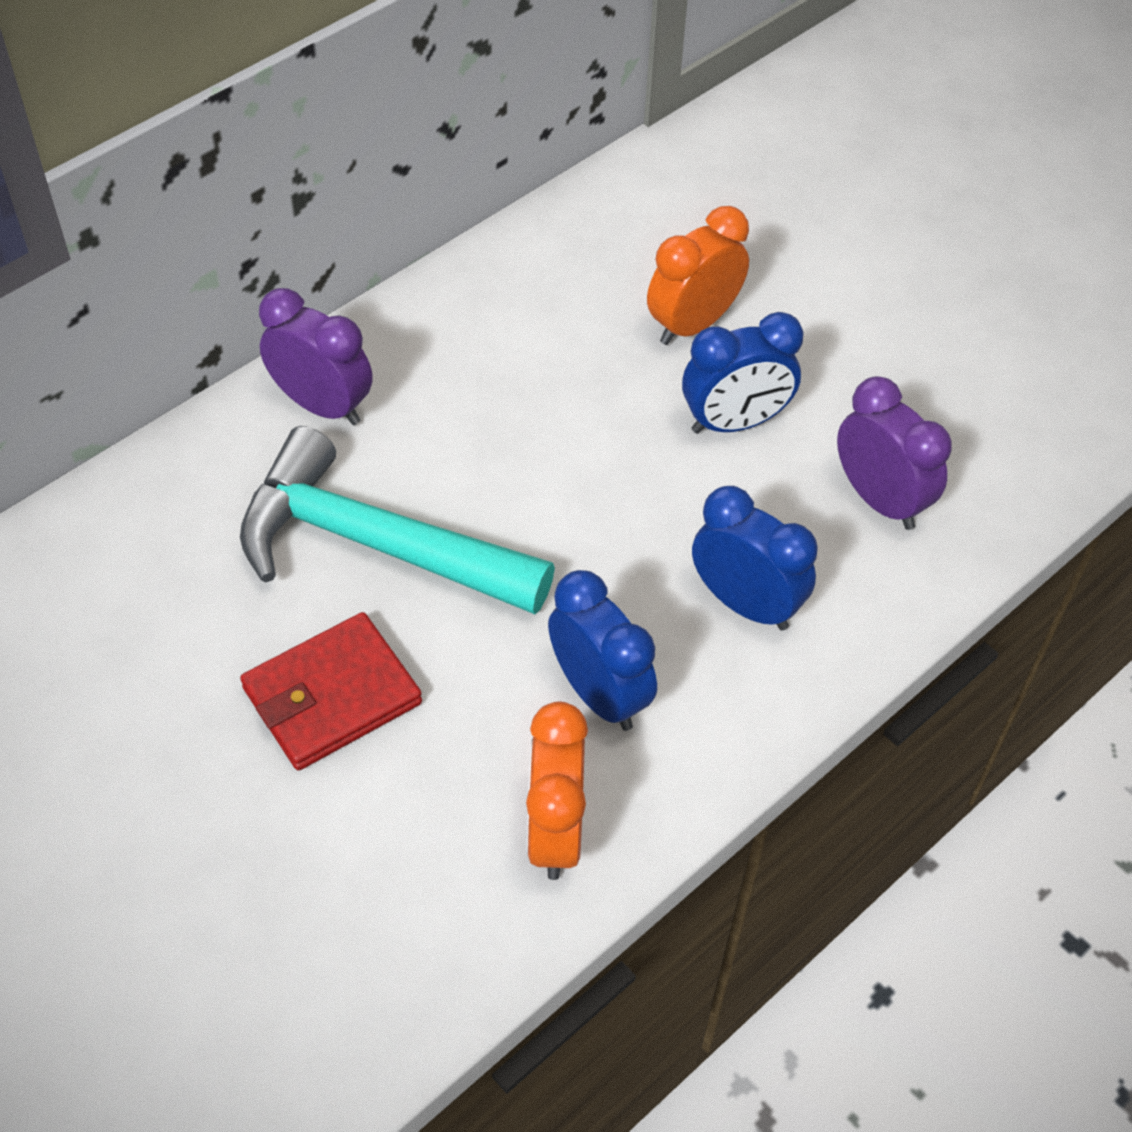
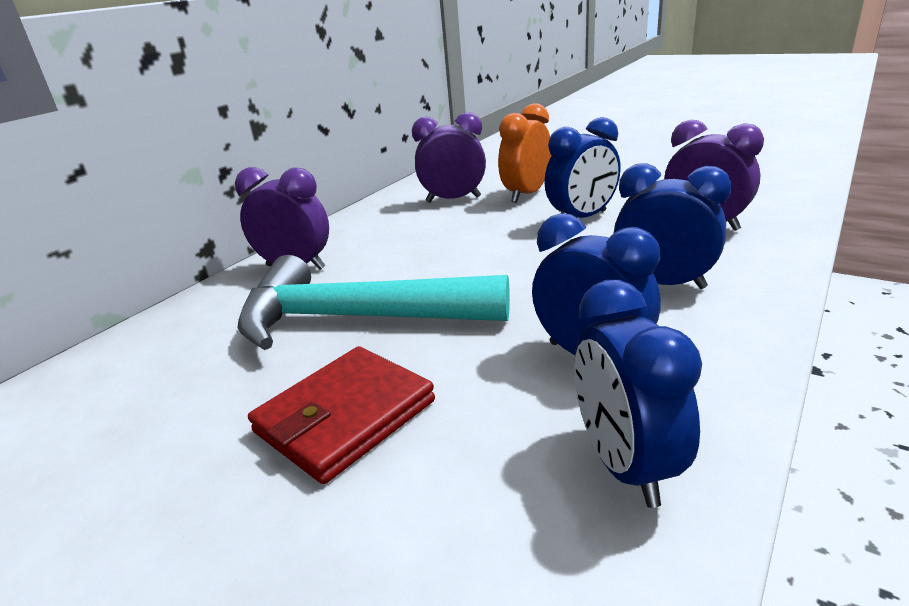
camera: 10 degrees left, 25 degrees down
orange clock [526,701,588,880] -> blue clock [574,280,702,508]
none -> purple clock [412,112,486,203]

